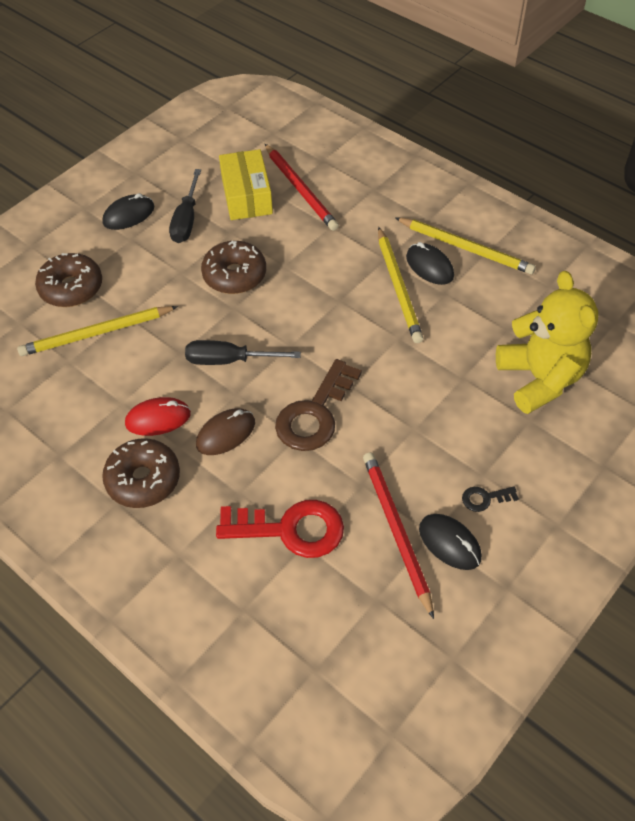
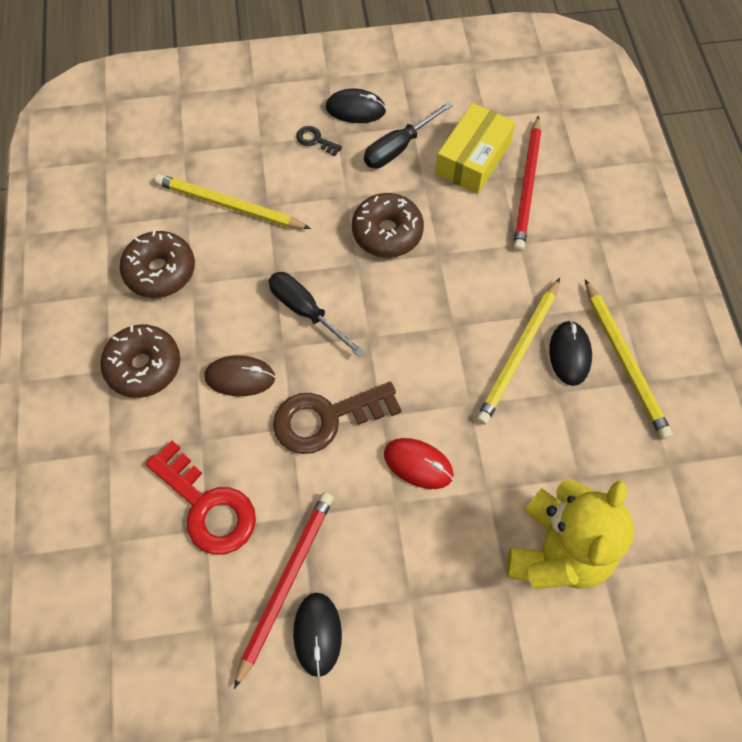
camera: 40 degrees right, 10 degrees up
brown donut [35,253,102,307] -> brown donut moved to [120,230,195,298]
red mouse [125,397,191,436] -> red mouse moved to [384,438,454,489]
black key [462,486,519,512] -> black key moved to [296,126,342,156]

